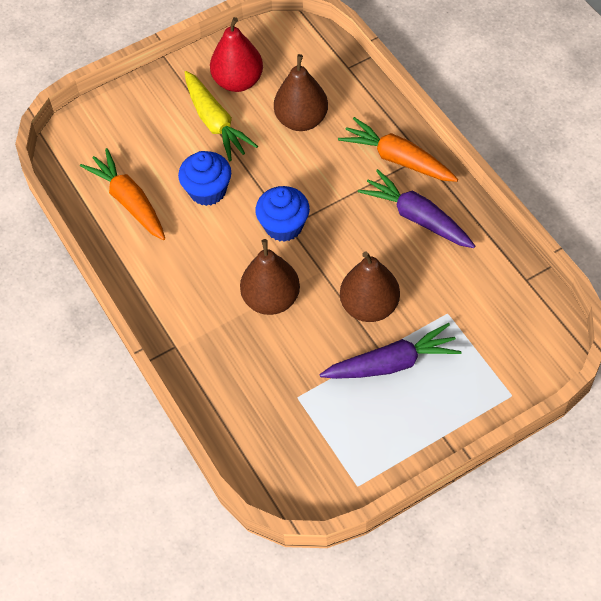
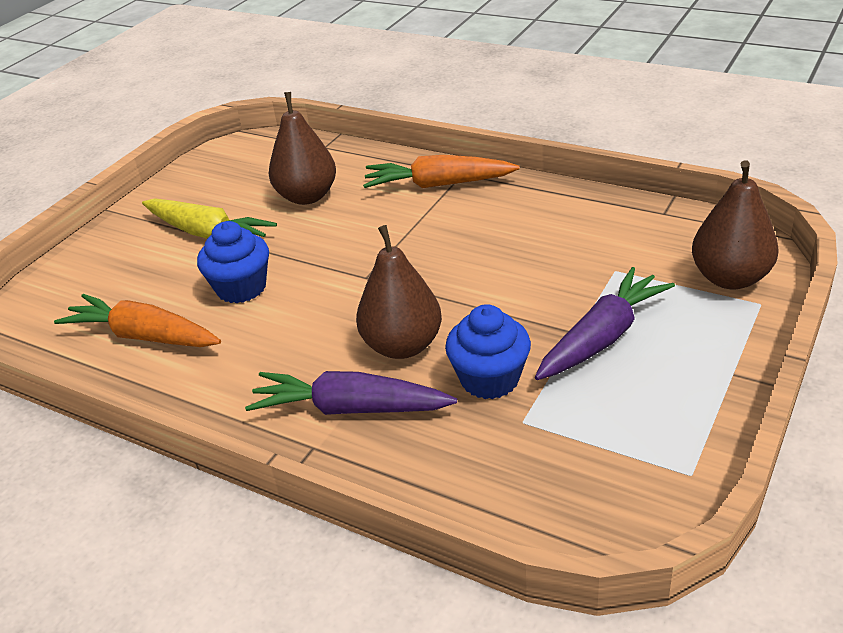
camera: 30 degrees left, 20 degrees down
red pear [210,17,263,92] -> none
blue cupcake [255,186,310,242] -> blue cupcake moved to [445,304,531,399]
brown pear [340,252,400,322] -> brown pear moved to [692,160,779,289]
purple carrot [358,169,475,248] -> purple carrot moved to [245,371,457,415]

